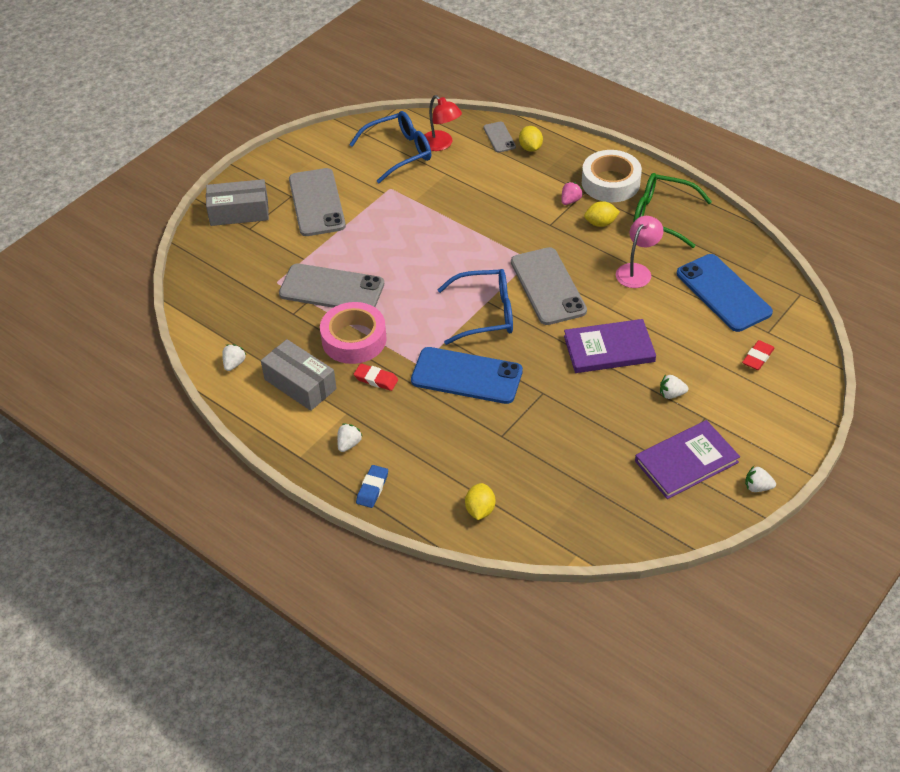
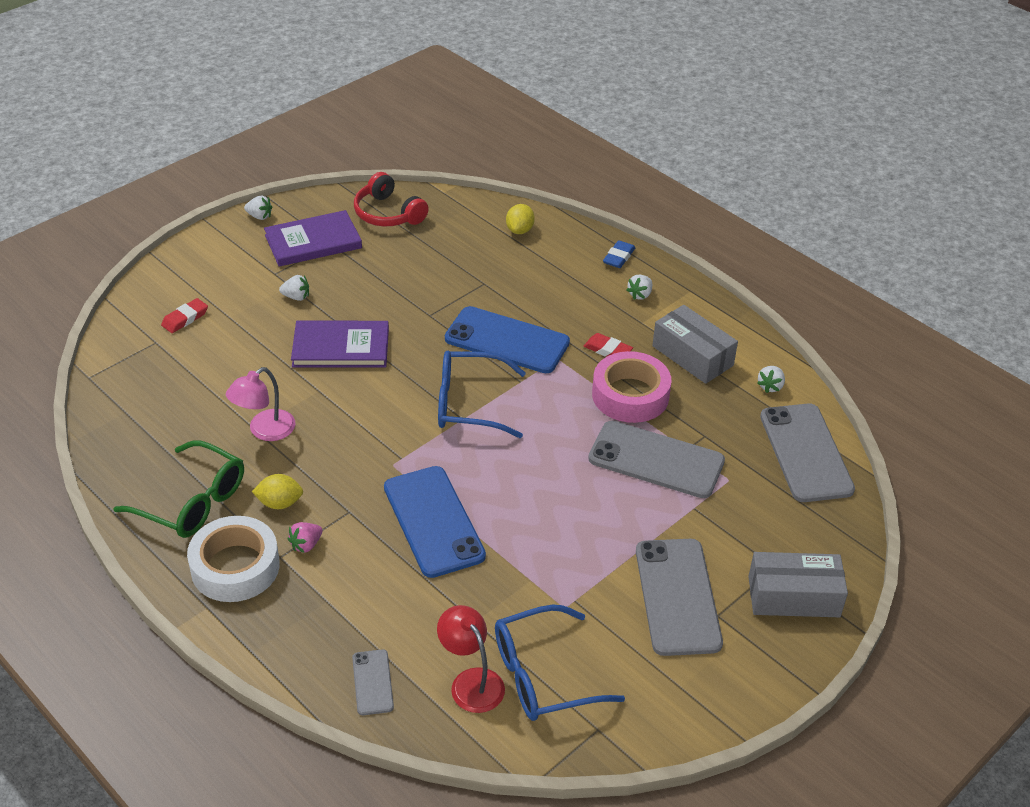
camera: 175 degrees left, 5 degrees down
grey phone [511,247,587,325] -> grey phone moved to [760,403,855,502]
yellow lemon [519,126,543,152] -> none
blue phone [677,254,773,332] -> blue phone moved to [384,466,486,578]
none -> red headphones [354,172,429,226]

